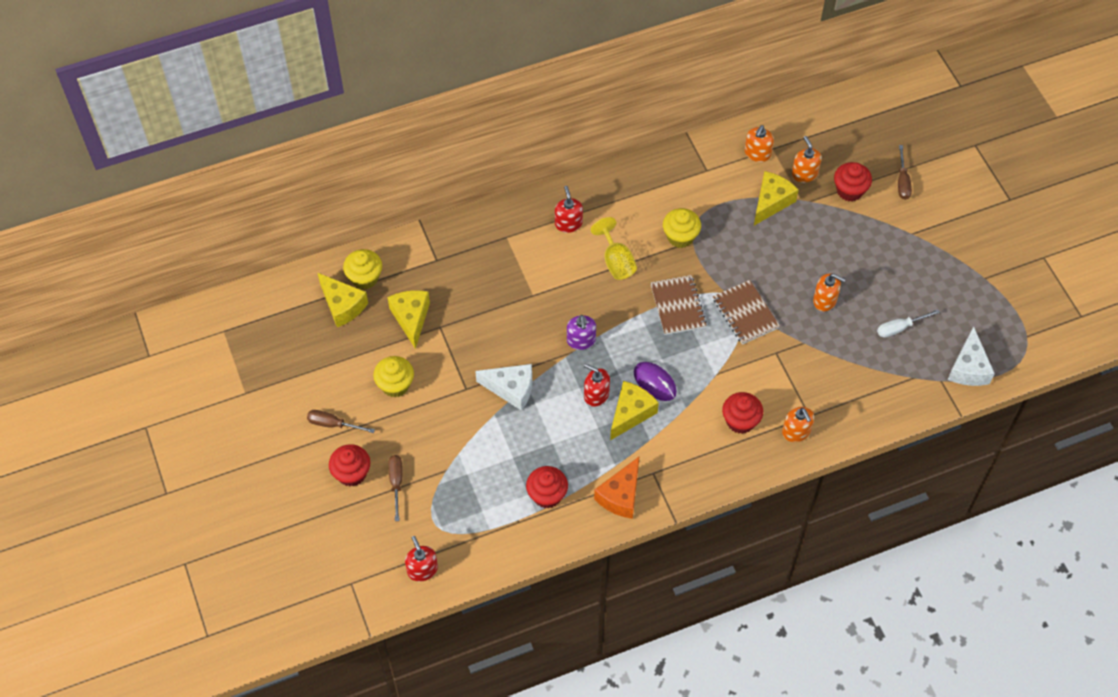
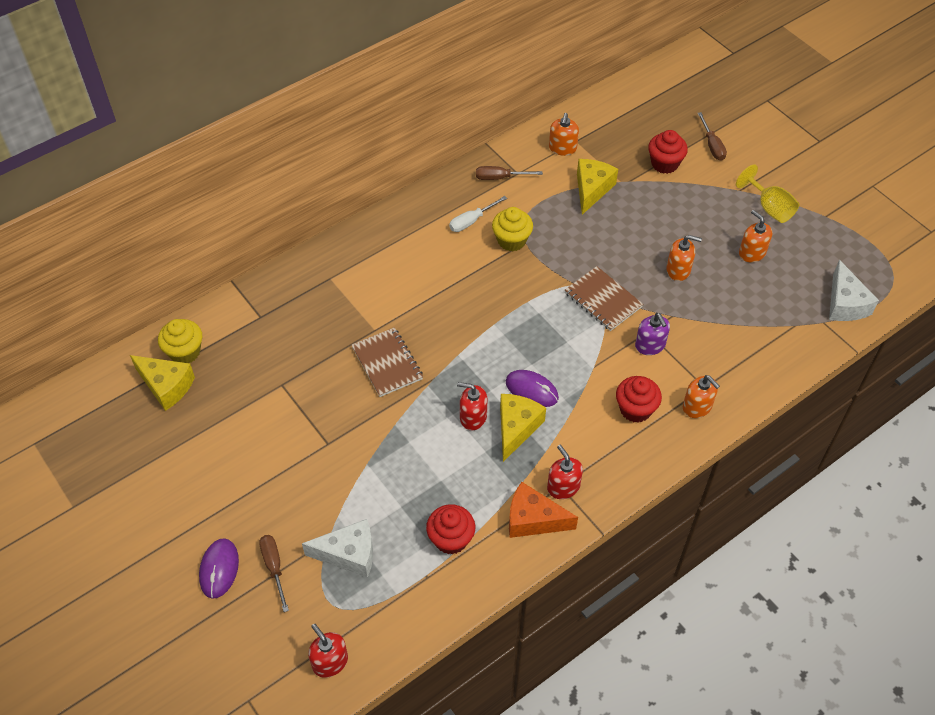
camera: 15 degrees left, 5 degrees down
brown screwdriver [307,410,375,433] -> brown screwdriver moved to [476,166,543,180]
red cupcake [329,444,370,487] -> purple mouse [199,538,239,599]
yellow cupcake [373,356,414,397] -> none
yellow cheese [387,290,430,349] -> none
white cheese [475,364,532,411] -> white cheese moved to [302,519,373,578]
red soap dispenser [555,186,583,233] -> red soap dispenser moved to [547,445,583,499]
purple soap dispenser [567,315,596,350] -> purple soap dispenser moved to [635,313,670,355]
yellow goblet [591,217,637,280] -> yellow goblet moved to [736,164,799,223]
orange cheese [594,457,639,519] -> orange cheese turned 90 degrees clockwise [509,482,578,538]
brown notebook [650,275,707,335] -> brown notebook moved to [352,327,423,397]
orange soap dispenser [792,136,822,183] -> orange soap dispenser moved to [739,210,773,263]
white screwdriver [877,309,940,338] -> white screwdriver moved to [449,196,507,232]

